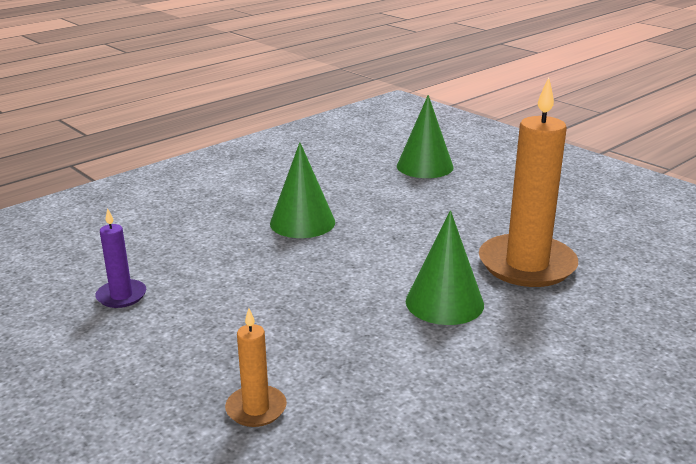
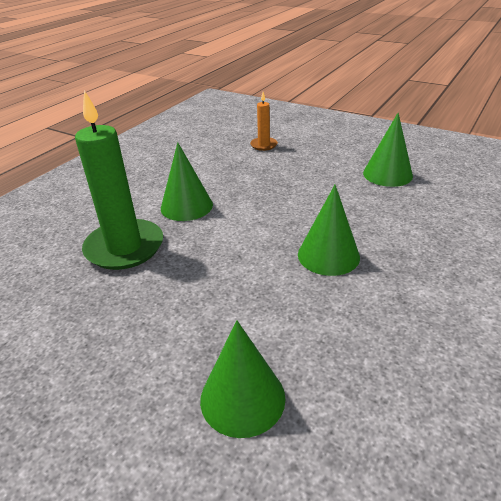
camera: 165 degrees right, 10 degrees up
purple candle [95,208,146,308] -> green cone [363,113,413,187]
orange candle [479,77,578,287] -> green candle [75,90,163,270]

